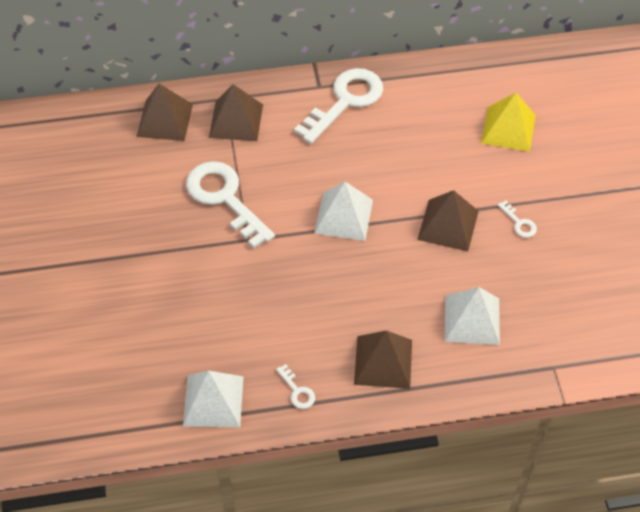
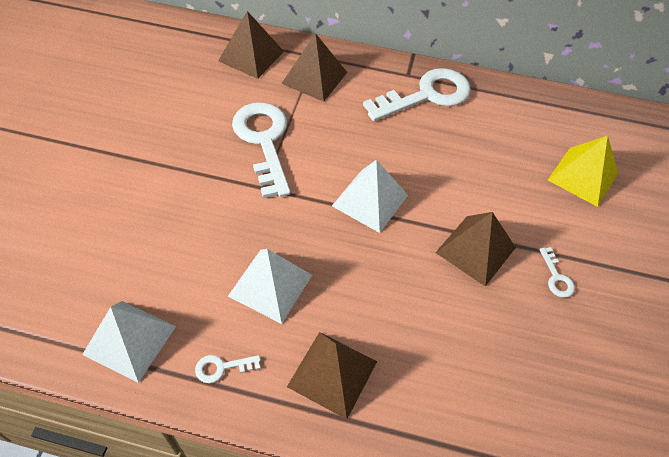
camera: 20 degrees right, 0 degrees up
white key [276,364,315,409] -> white key turned 90 degrees clockwise [195,355,261,383]
white pyramid [445,287,500,345] -> white pyramid moved to [228,249,312,324]

